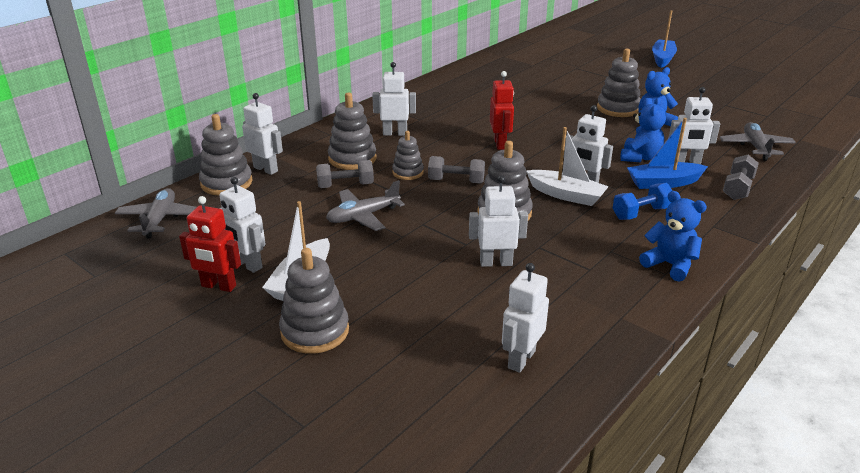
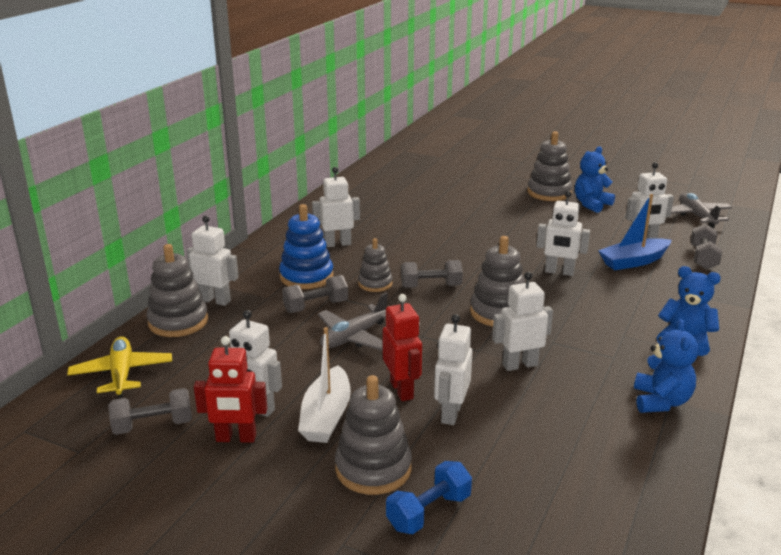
camera: 15 degrees left, 5 degrees down
grey plane [115,188,196,238] -> yellow plane [67,336,172,398]
grey stacking toy [328,92,377,170] -> blue stacking toy [279,204,334,289]
red robot [490,71,514,150] -> red robot moved to [383,294,422,401]
white robot [502,263,549,373] -> white robot moved to [434,314,472,425]
white boat [526,127,609,206] -> none
blue dumbbell [613,183,672,220] -> blue dumbbell moved to [386,461,472,534]
blue teddy bear [621,98,666,162] -> blue teddy bear moved to [634,319,699,413]
blue boat [652,10,677,68] -> none
none -> grey dumbbell [108,388,192,435]

